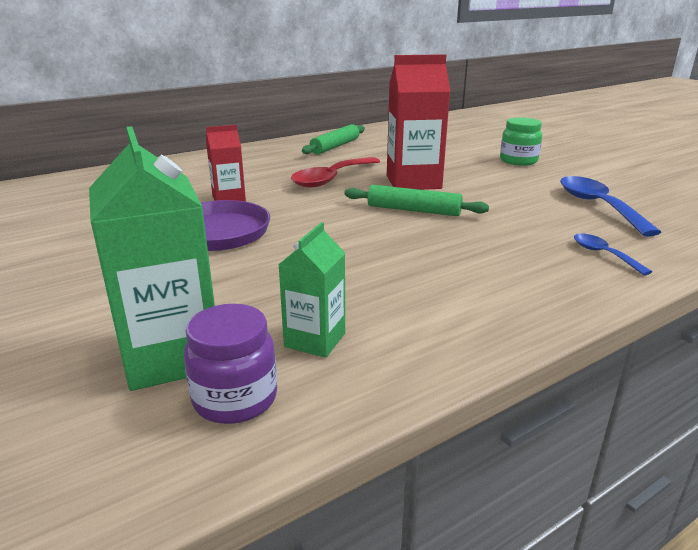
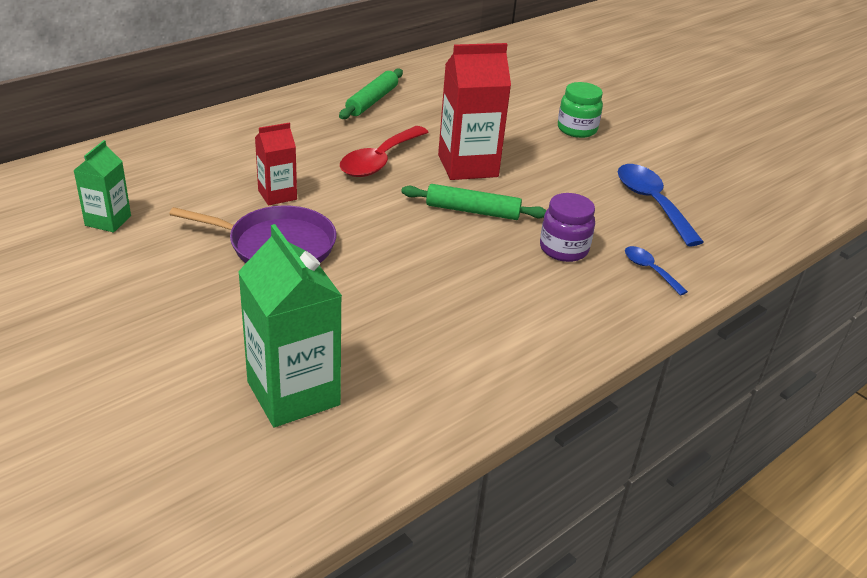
camera: 10 degrees left, 10 degrees up
purple jar [184,304,277,424] -> purple jar moved to [540,193,595,262]
green carton [278,222,345,358] -> green carton moved to [73,140,131,232]

